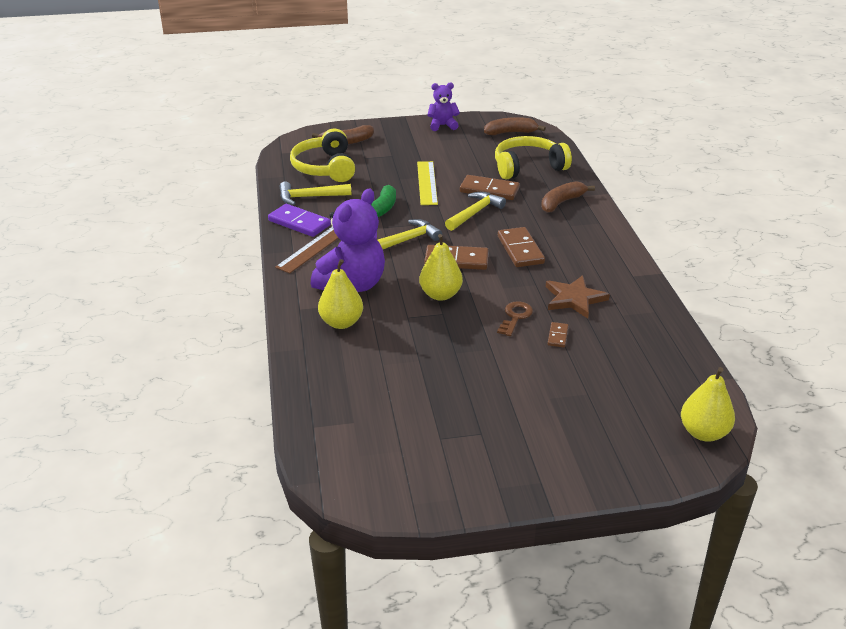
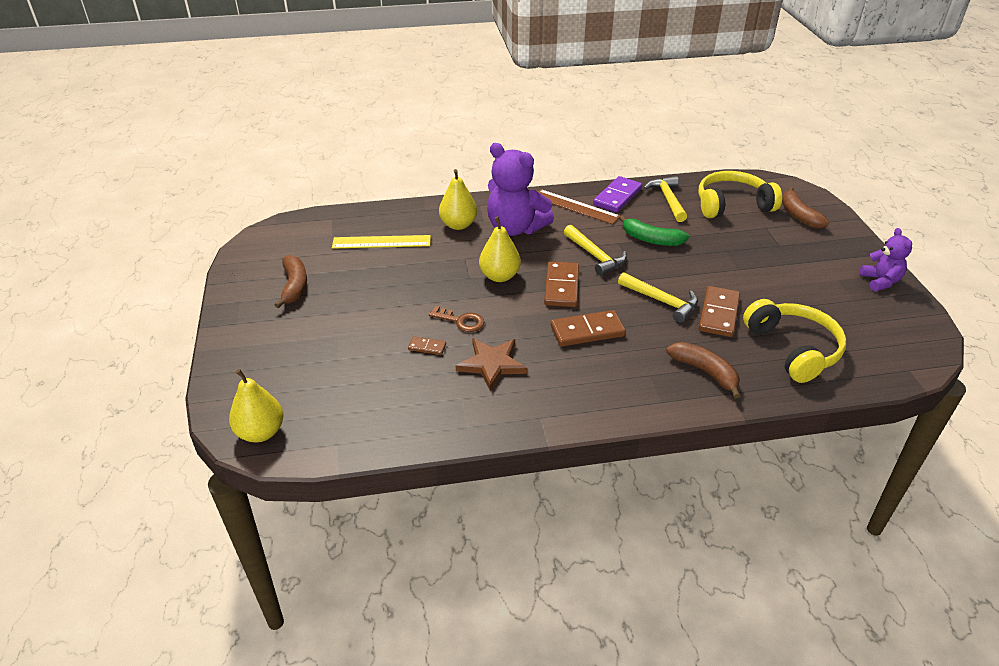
camera: 90 degrees right, 5 degrees up
yellow ruler [417,161,438,205] -> yellow ruler moved to [332,235,431,249]
brown banana [484,117,545,135] -> brown banana moved to [274,255,307,308]

